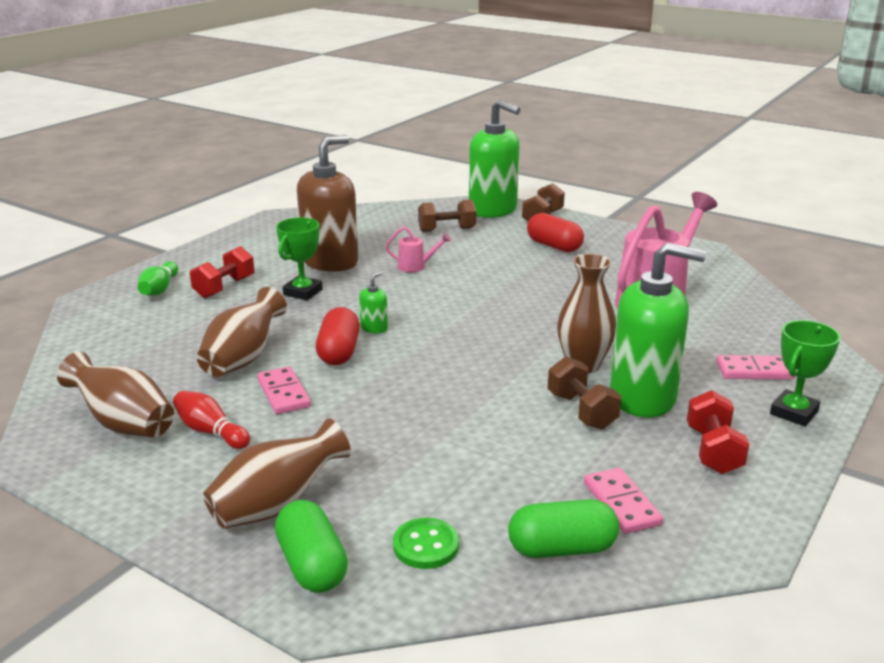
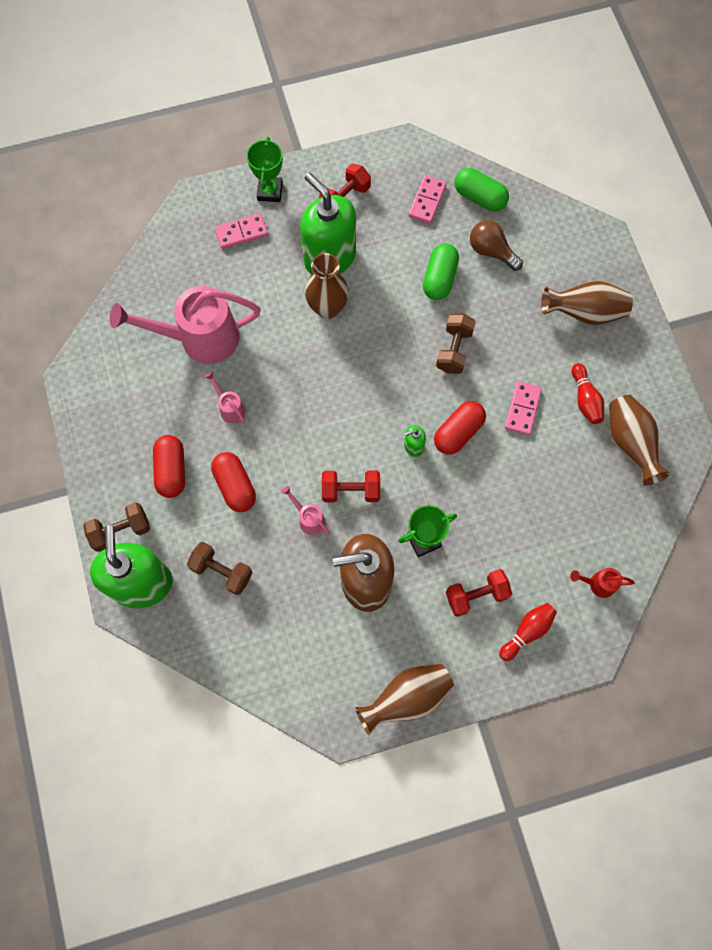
camera: 140 degrees left, 45 degrees up
green bowling pin [138,261,178,296] -> red bowling pin [499,603,557,661]
brown vase [197,287,287,377] -> brown vase moved to [355,664,454,736]
green capsule [275,500,348,593] -> green capsule moved to [423,243,459,300]
green button [393,518,459,569] -> none
brown dumbbell [548,356,622,430] -> brown dumbbell moved to [436,314,476,374]
pink domino [716,355,794,380] -> pink domino turned 60 degrees counterclockwise [215,214,268,249]
green trophy [770,320,840,426] -> green trophy turned 75 degrees counterclockwise [247,137,283,202]
none -> pink watering can [204,371,245,424]
none -> red capsule [211,452,256,512]
none -> red dumbbell [322,470,380,503]
none -> brown light bulb [470,220,523,271]
none -> red watering can [570,568,635,598]

